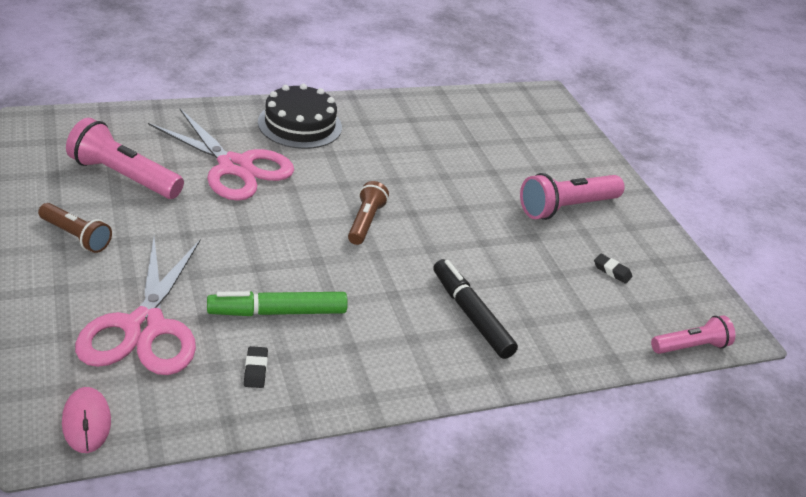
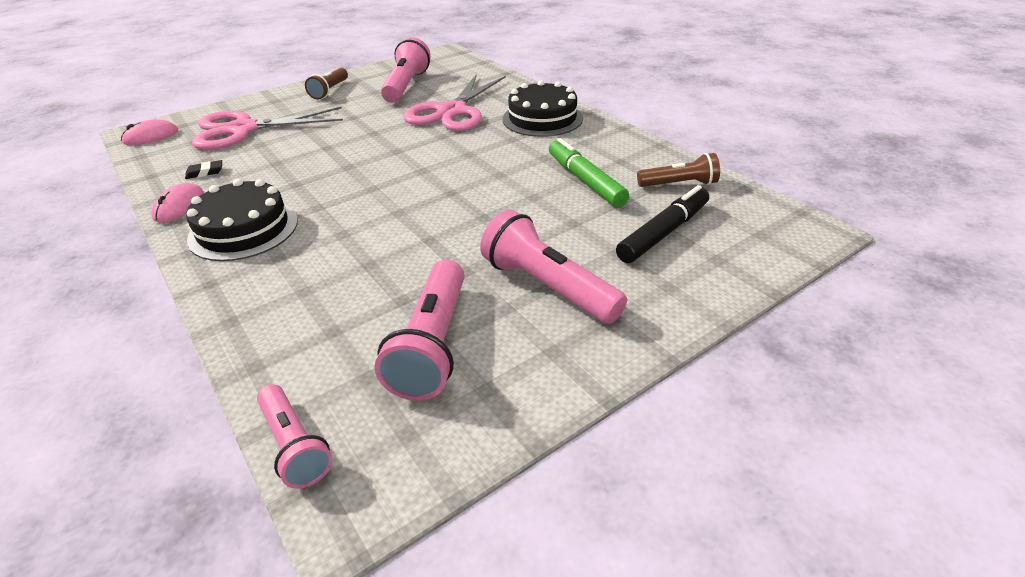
camera: 80 degrees right, 0 degrees up
green marker [207,291,348,316] -> green marker moved to [549,138,629,207]
brown flashlight [348,181,389,245] -> brown flashlight moved to [637,153,720,187]
black marker [433,259,518,359] -> black marker moved to [616,185,709,263]
black eraser [594,254,632,284] -> pink flashlight [374,260,465,401]
none -> pink mouse [151,183,204,223]
none -> black cake [186,179,298,261]

